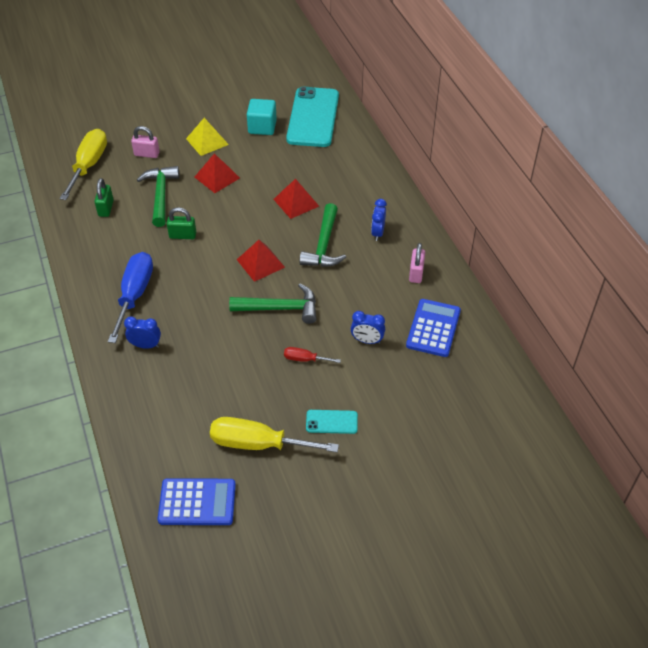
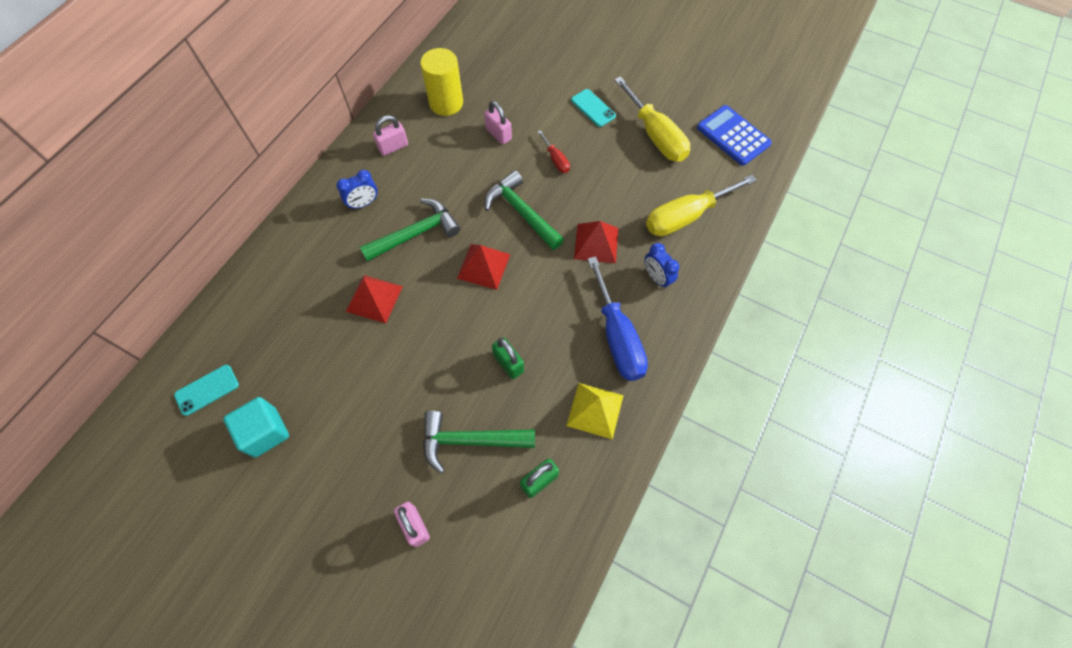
camera: 130 degrees left, 15 degrees up
yellow screwdriver [60,129,107,200] -> yellow screwdriver moved to [646,175,757,236]
blue screwdriver [108,252,153,343] -> blue screwdriver turned 75 degrees counterclockwise [588,256,648,381]
green hammer [137,166,179,227] -> green hammer turned 45 degrees clockwise [423,411,535,474]
yellow pyramid [186,118,229,156] -> yellow pyramid moved to [566,383,624,439]
red pyramid [195,153,240,193] -> red pyramid moved to [574,221,618,263]
turquoise phone [286,87,339,147] -> turquoise phone [174,365,239,416], size x0.44
blue clock [351,311,385,344] -> pink padlock [484,101,512,144]
blue calculator [406,299,461,357] -> yellow cylinder [420,48,463,116]

